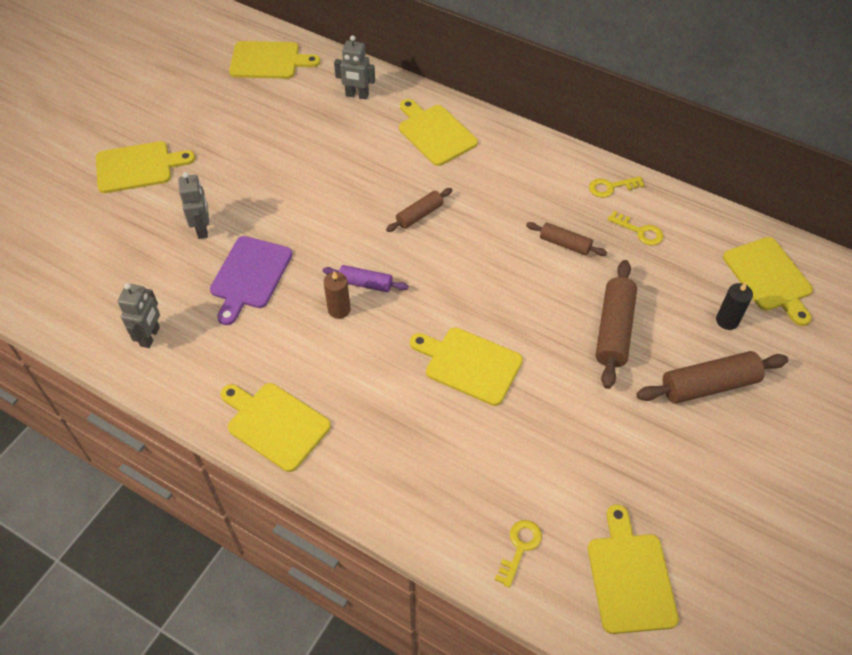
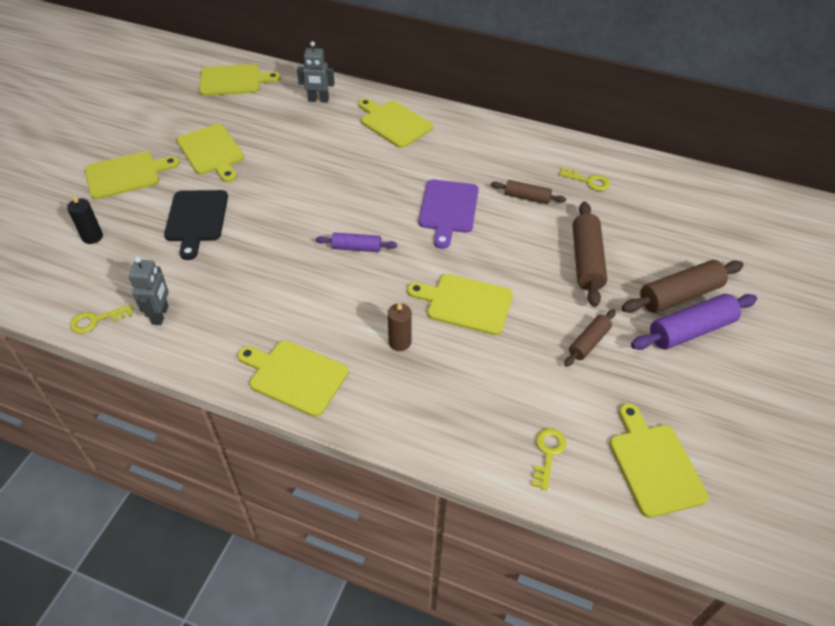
camera: 10 degrees left, 5 degrees down
grey robot [178,172,209,239] -> black cutting board [164,190,228,260]
purple cutting board [210,236,292,325] -> purple cutting board moved to [419,179,479,249]
brown candle [324,271,351,319] -> brown candle moved to [388,301,412,351]
brown rolling pin [386,188,452,232] -> brown rolling pin moved to [564,309,616,367]
yellow key [589,176,645,198] -> yellow key moved to [70,304,133,334]
black candle [716,283,753,330] -> black candle moved to [67,195,103,244]
yellow cutting board [723,237,813,326] -> yellow cutting board moved to [177,124,244,182]
none -> purple rolling pin [631,294,757,350]

